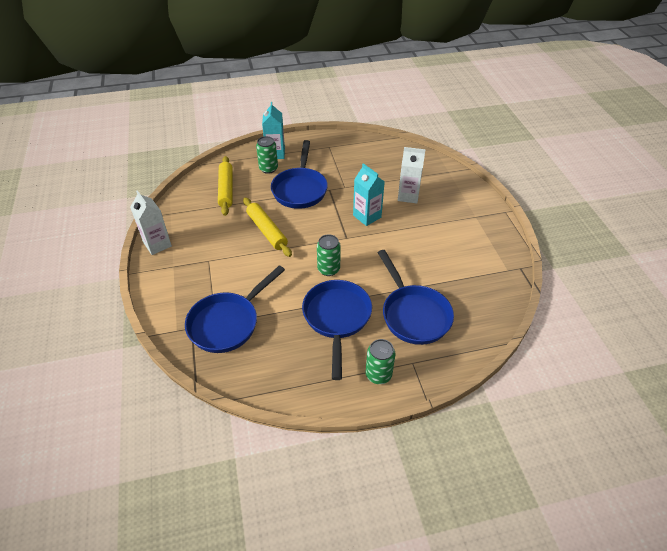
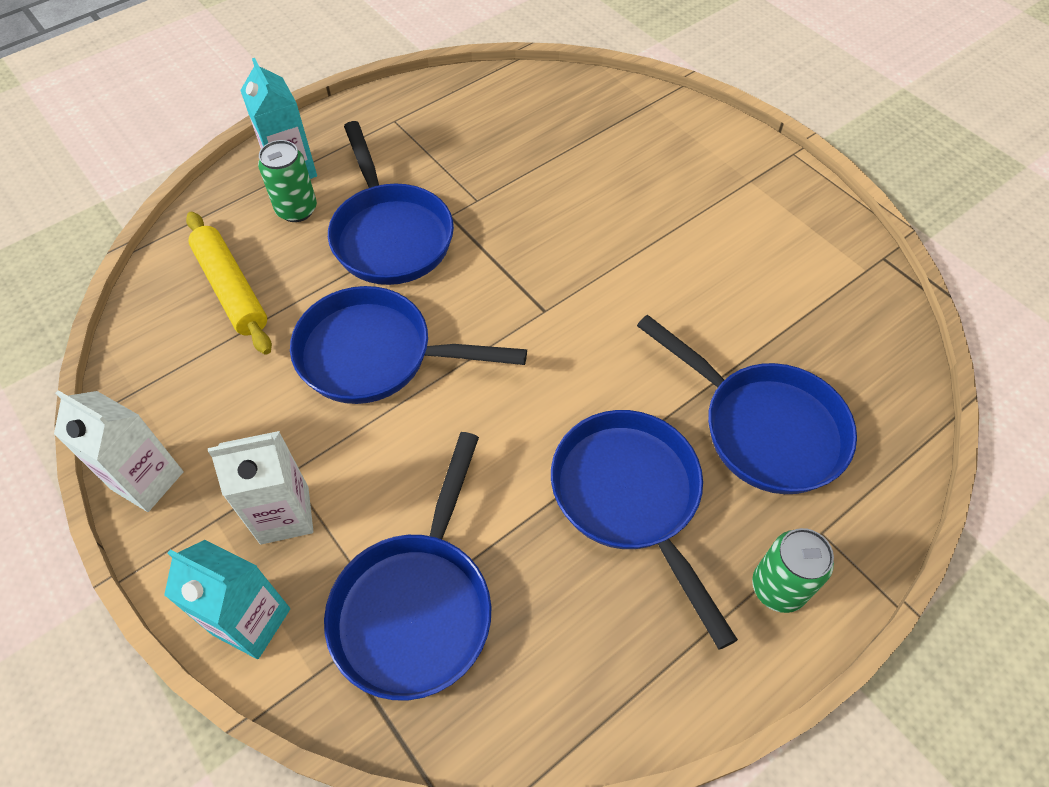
camera: 25 degrees left, 10 degrees up
yellow rolling pin [243,198,292,257] -> blue pan [290,286,527,404]
green can [317,234,341,276] -> none
turquoise carton [353,163,385,226] -> turquoise carton moved to [164,540,290,659]
white carton [398,147,426,204] -> white carton moved to [208,431,313,545]

